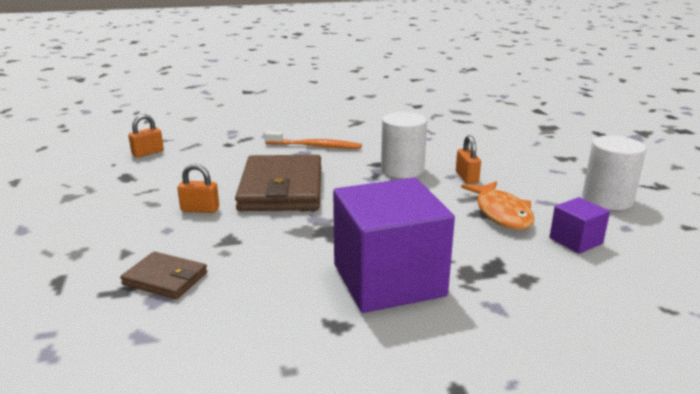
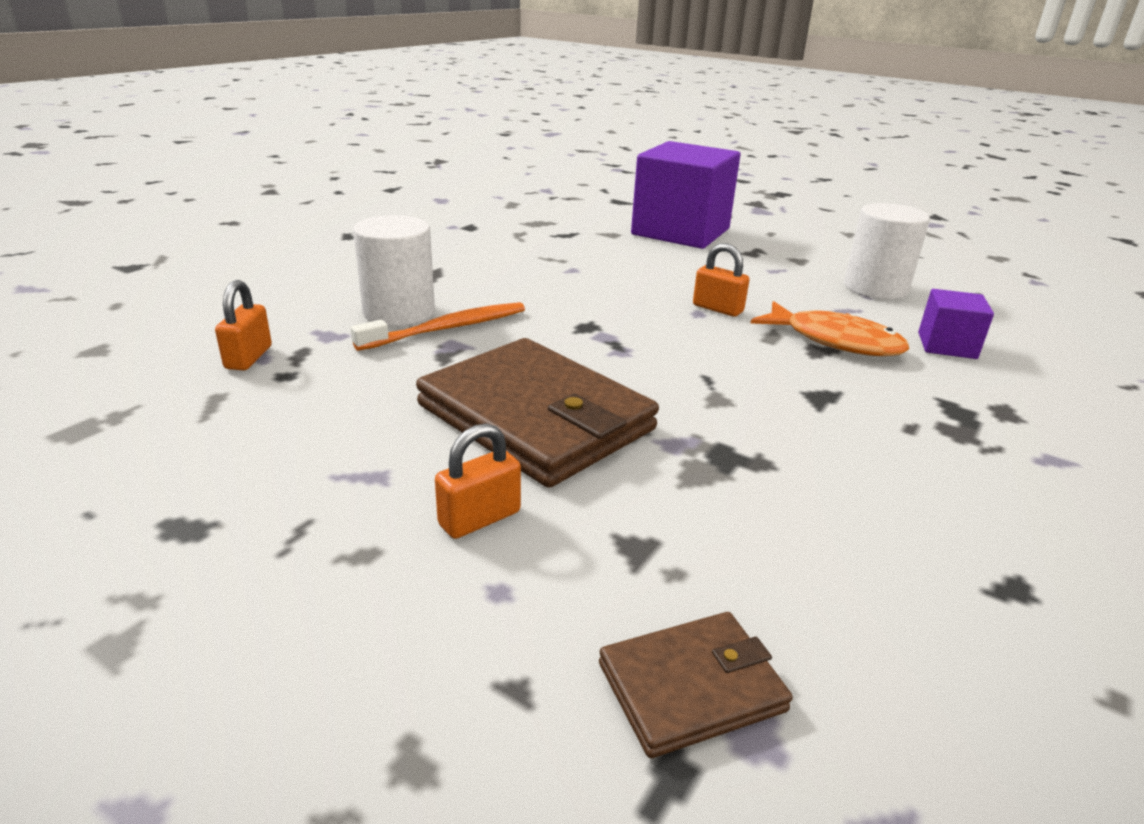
camera: 45 degrees left, 5 degrees up
orange padlock [128,114,164,158] -> orange padlock moved to [215,280,272,370]
purple cube [333,178,455,313] -> purple cube moved to [631,141,741,249]
white cylinder [381,112,427,178] -> white cylinder moved to [353,215,435,326]

